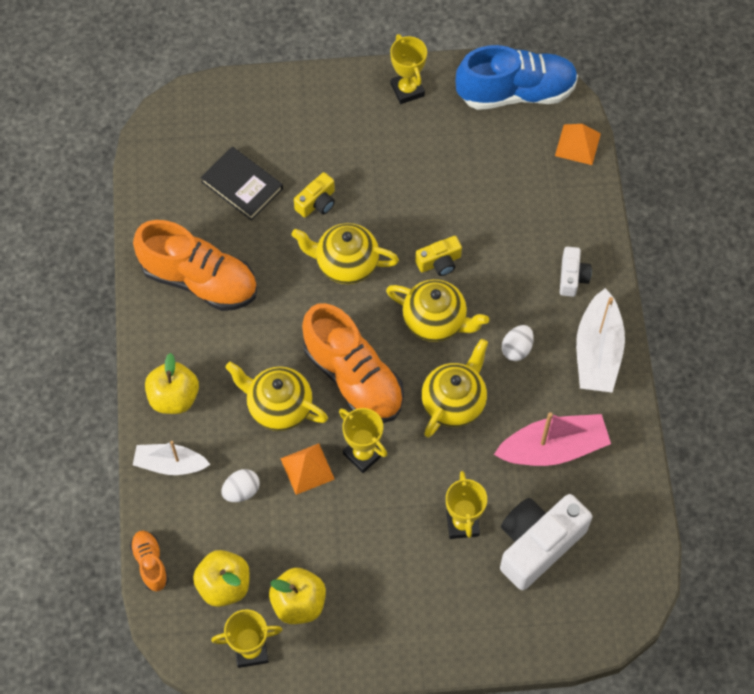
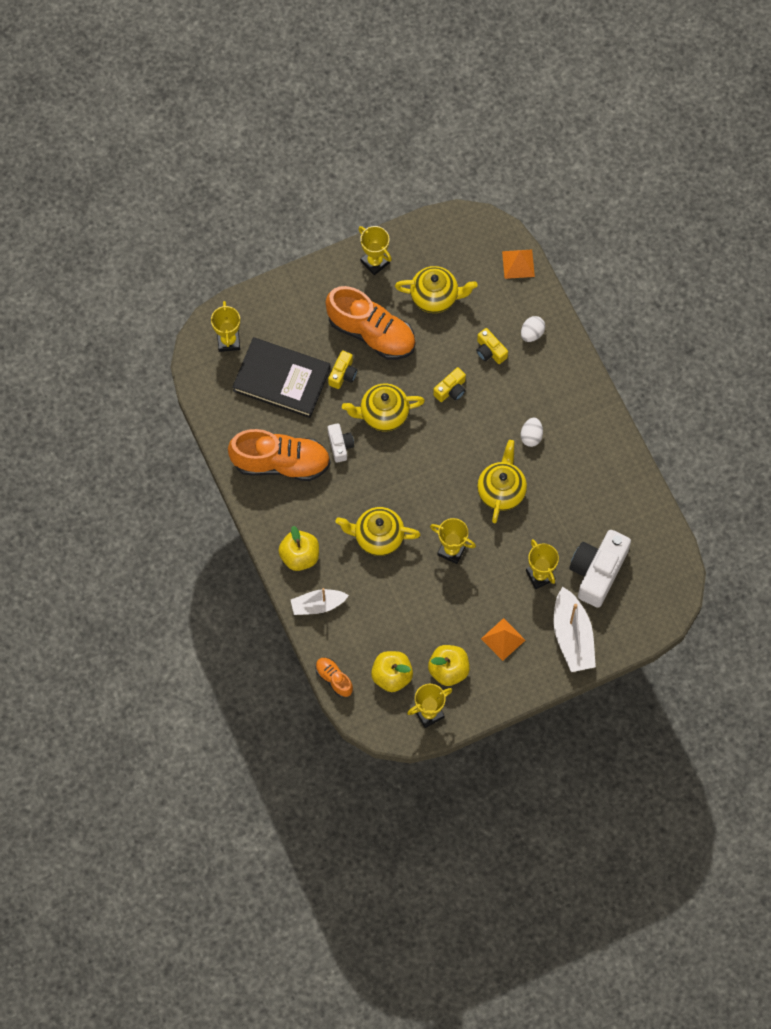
camera: 20 degrees left, 5 degrees up
black book [200,147,283,221] -> black book [232,337,331,418], size x1.54
white egg [221,469,260,502] -> white egg moved to [521,316,545,342]
orange pyramid [280,443,335,495] -> orange pyramid moved to [481,618,525,661]
orange shoe [302,303,404,423] -> orange shoe moved to [325,286,415,360]
yellow teapot [386,279,489,342] -> yellow teapot moved to [395,266,478,313]
blue shoe [456,45,578,110] -> none
pink boat [494,412,611,466] -> none
white camera [560,247,592,297] -> white camera moved to [328,423,354,463]
white boat [576,288,625,393] -> white boat moved to [554,587,596,672]
none -> yellow trophy [211,301,240,352]
none -> yellow camera [476,328,508,364]

